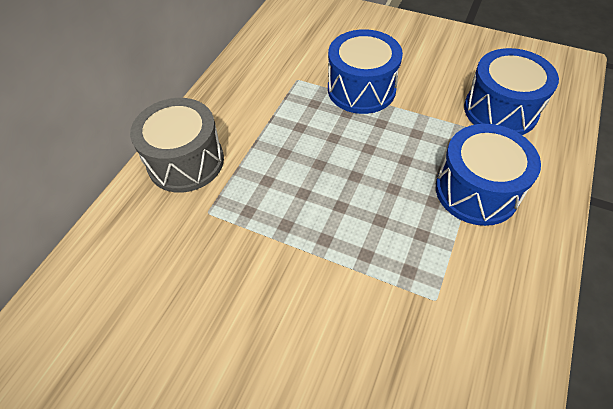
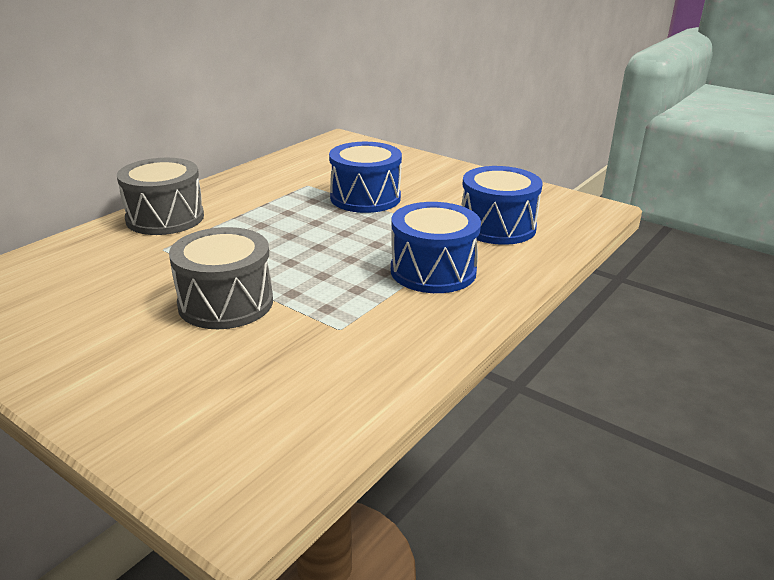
camera: 10 degrees right, 25 degrees down
none -> grey drum [169,227,273,329]

